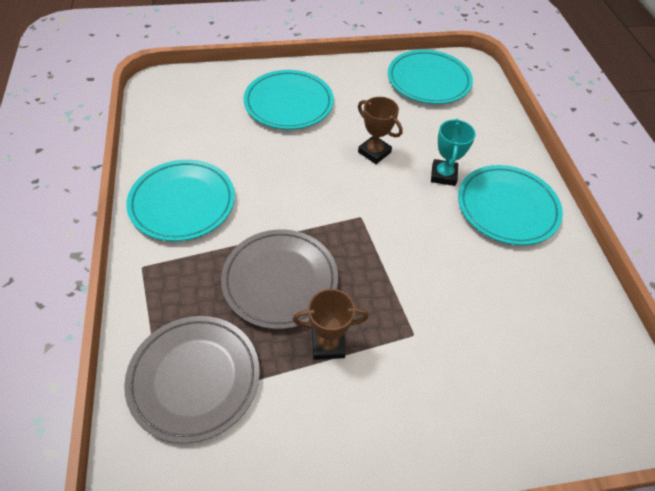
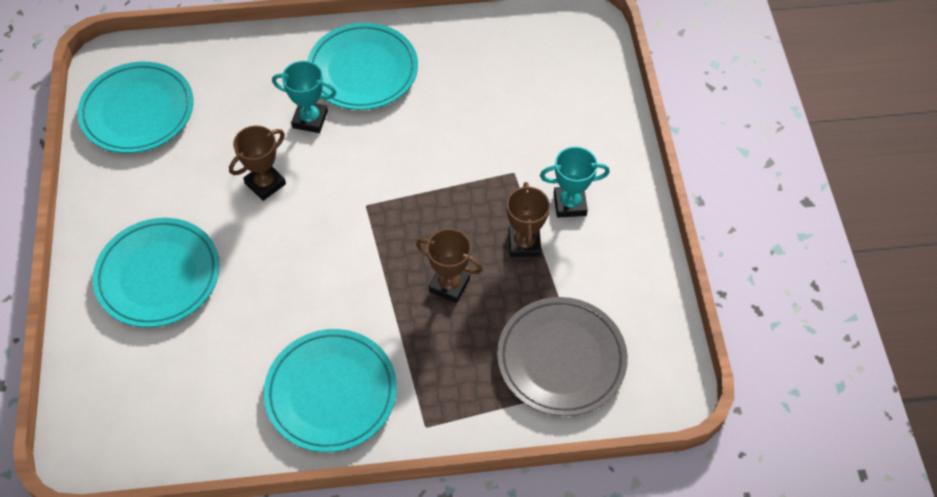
camera: 85 degrees left, 5 degrees up
grey plate [221,229,338,329] -> brown trophy [416,229,483,303]
none -> turquoise trophy [540,147,610,218]

